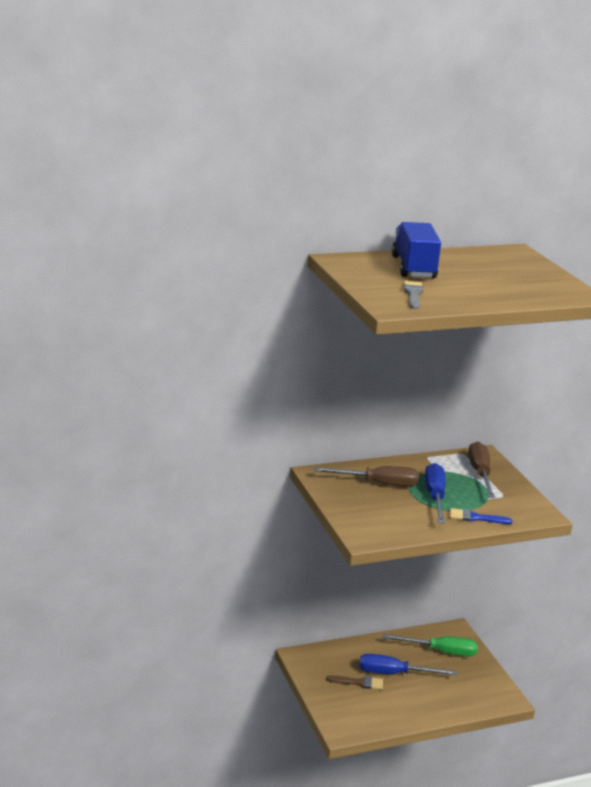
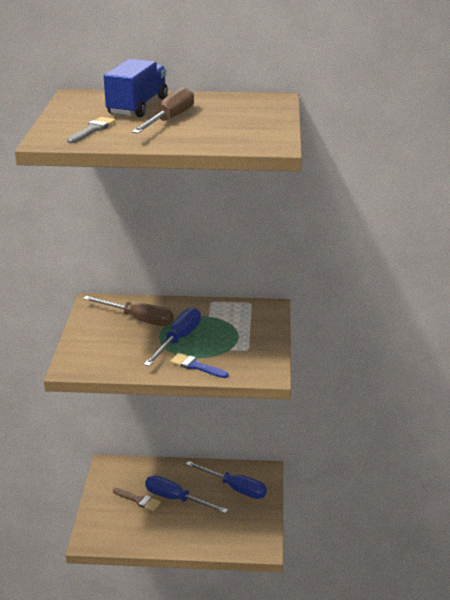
camera: 25 degrees right, 5 degrees up
green screwdriver [383,634,478,657] -> blue screwdriver [186,461,267,499]
brown screwdriver [468,441,495,498] -> brown screwdriver moved to [132,87,194,134]

